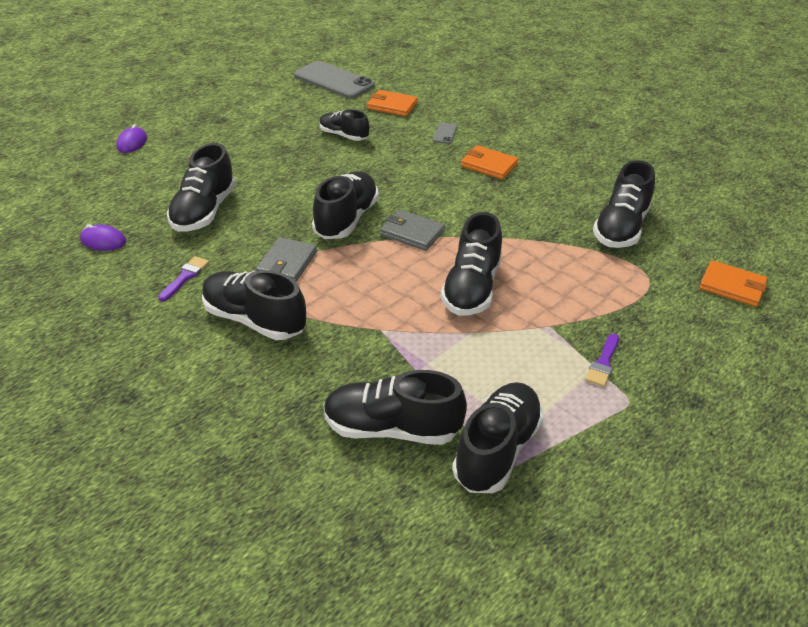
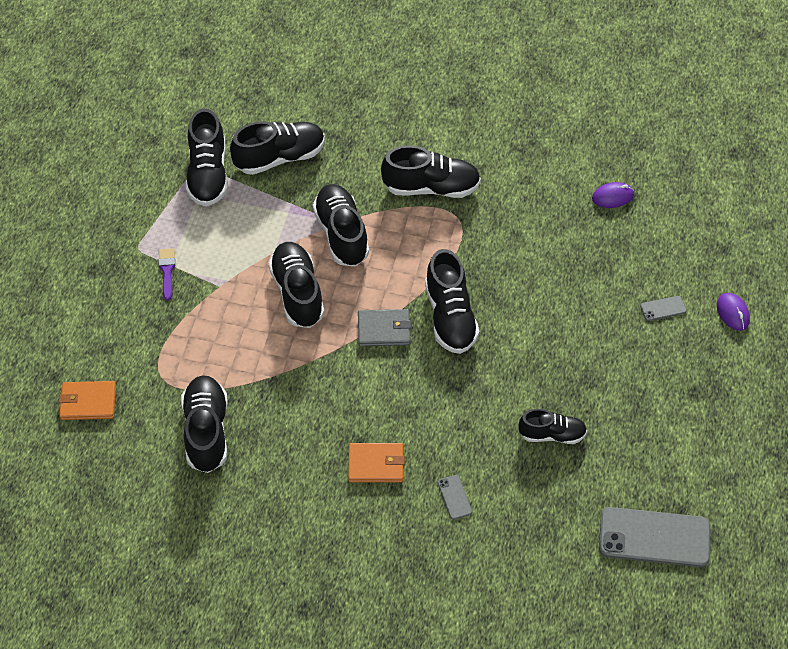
camera: 150 degrees right, 15 degrees up
purple brush [158,256,209,301] -> none
black shoe [167,143,236,232] -> black shoe moved to [313,184,369,267]
grey wallet [256,237,317,282] -> none
orange wallet [367,90,418,116] -> none
none -> grey phone [640,296,687,321]

